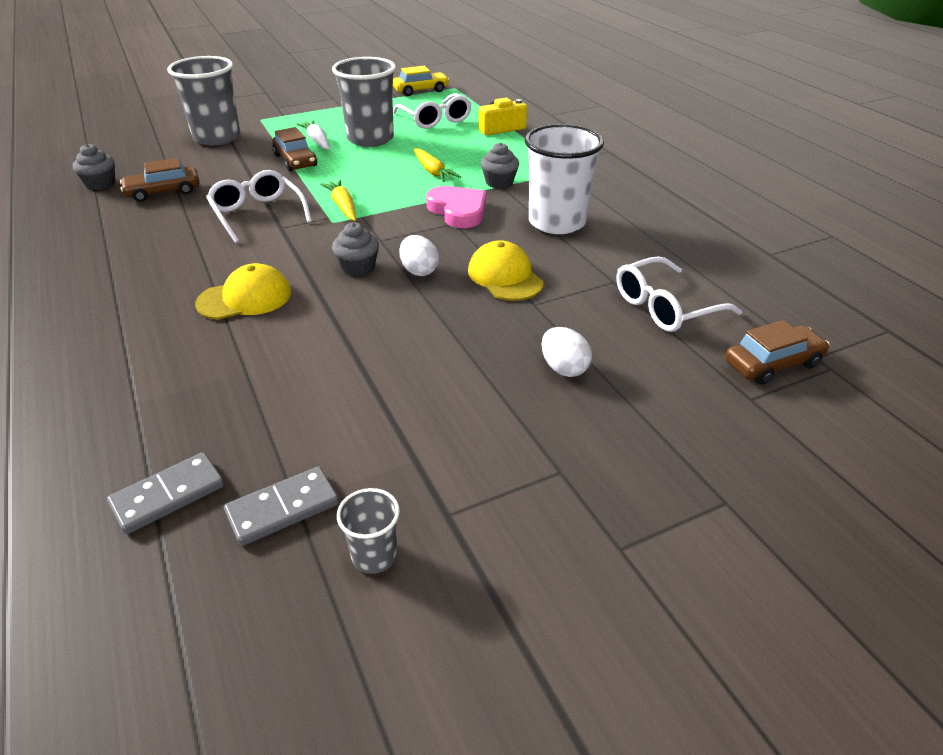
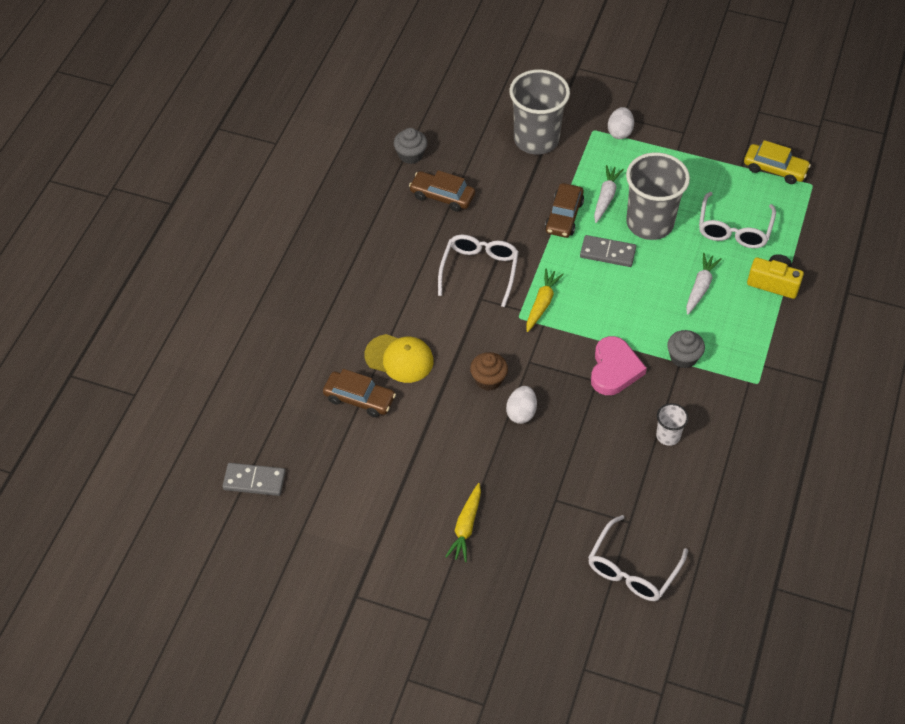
camera: 45 degrees right, 15 degrees up
grey domino [224,467,339,546] -> grey domino moved to [580,235,636,267]
grey cupcake [332,222,379,276] -> brown cupcake [470,352,508,391]
grey cup [337,488,400,574] -> none
yellow carrot [414,149,461,182] -> yellow carrot moved to [445,483,481,562]
yellow cap [468,240,544,301] -> none
white cup [525,124,604,234] -> white cup [656,403,689,446], size x0.46
white egg [542,327,592,377] -> white egg moved to [608,107,634,139]
white glasses [616,256,742,332] -> white glasses turned 75 degrees counterclockwise [588,515,688,601]
brown car [725,320,829,385] -> brown car moved to [323,369,396,417]
none -> white carrot [686,253,722,315]

